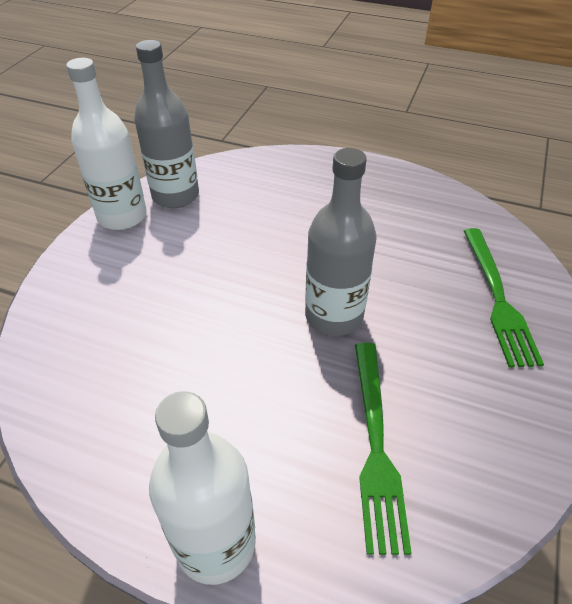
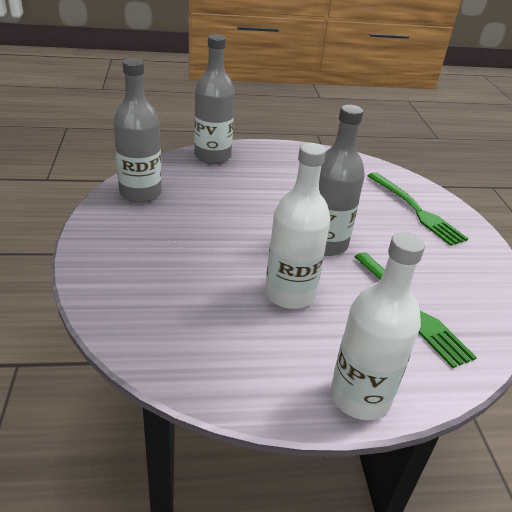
camera: 30 degrees left, 10 degrees down
white bottle [66,58,147,230] -> white bottle moved to [265,143,331,309]
none -> grey bottle [194,34,235,164]

